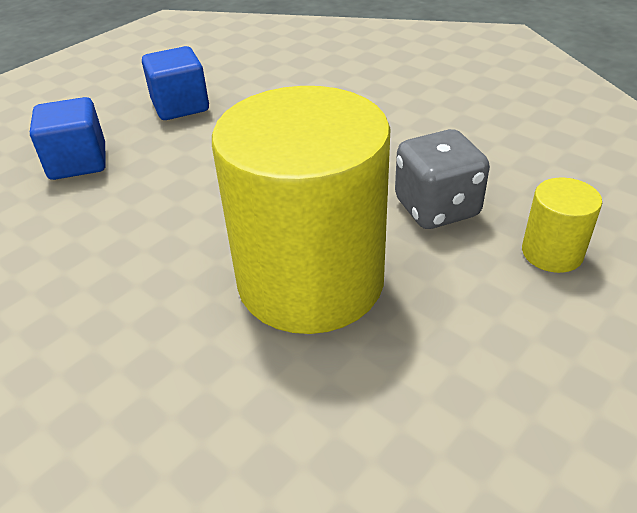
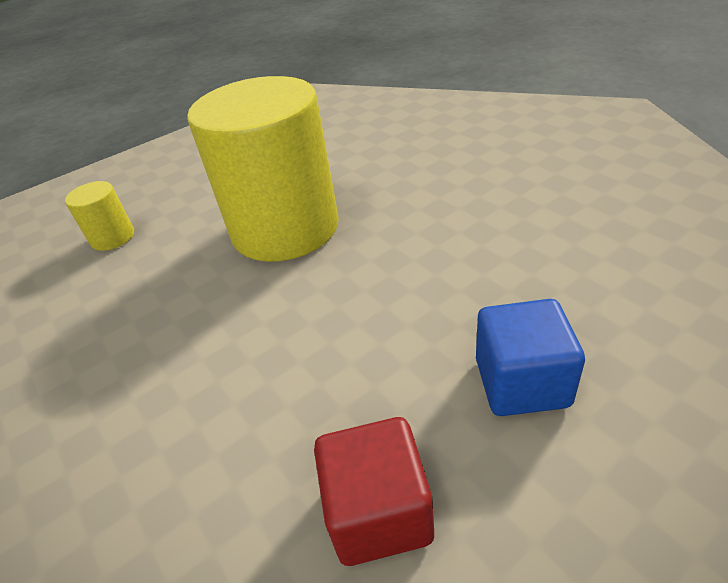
camera: 165 degrees left, 0 degrees up
blue cube [142,46,209,120] -> red cube [314,417,434,566]
grey dice [395,129,490,229] -> none

